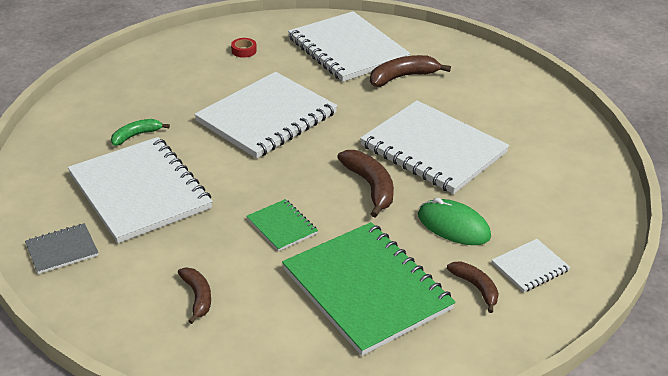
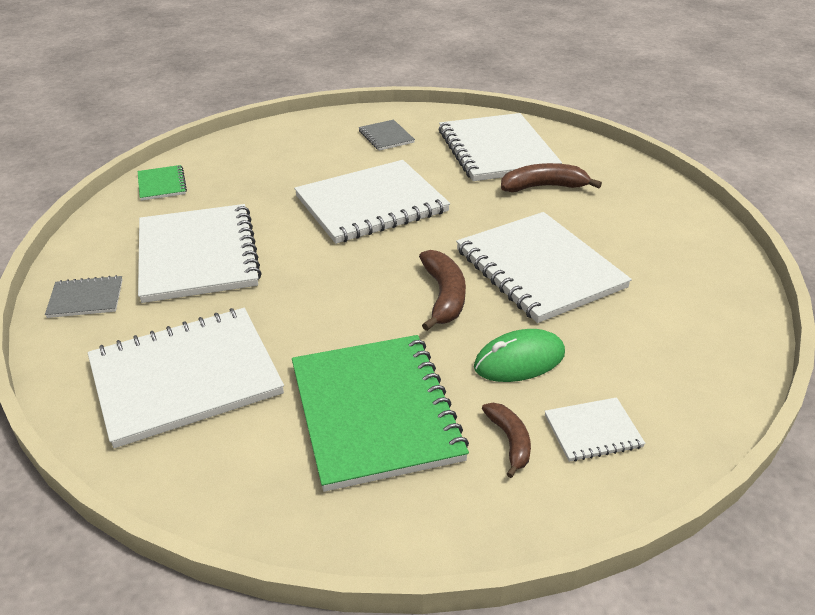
camera: 20 degrees right, 0 degrees up
green banana [111,119,170,146] -> none
brown banana [178,268,211,324] -> white notebook [88,308,284,448]
red tape [231,38,257,58] -> grey notebook [359,120,415,151]
green notebook [246,199,318,251] -> green notebook moved to [138,165,187,201]
green mouse [418,198,491,245] -> green mouse turned 75 degrees counterclockwise [474,329,565,382]

